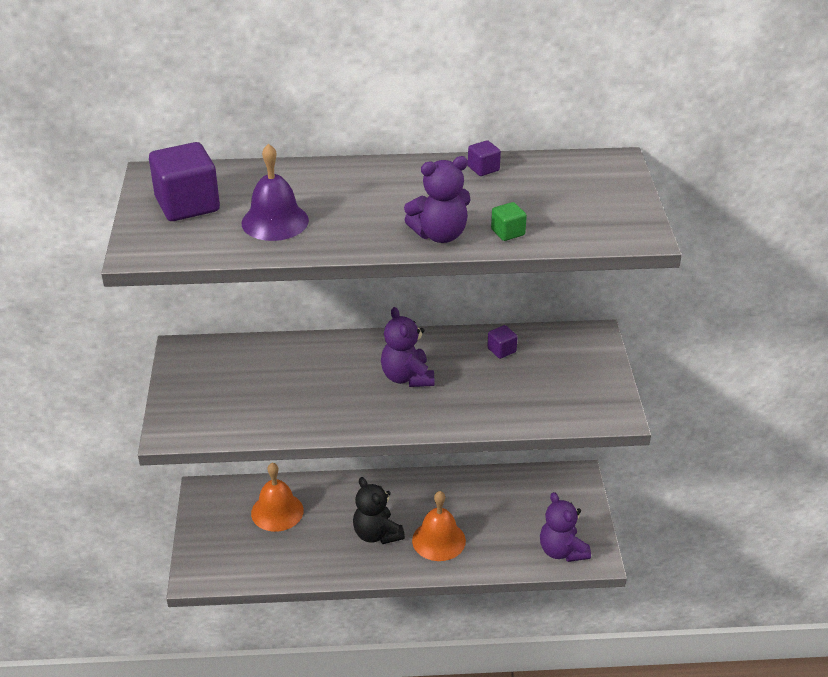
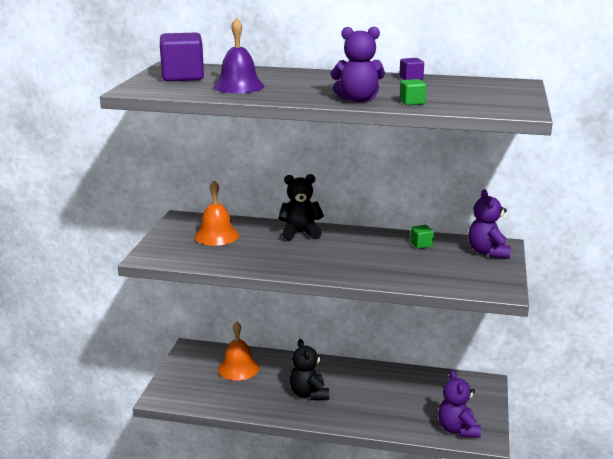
camera: 15 degrees right, 15 degrees down
purple teddy bear [381,307,434,387] -> purple teddy bear moved to [468,189,511,259]
orange bell [412,491,466,561] -> orange bell moved to [194,181,239,246]
purple cube [487,325,518,359] -> green cube [410,225,434,249]
none -> black teddy bear [278,174,324,240]

